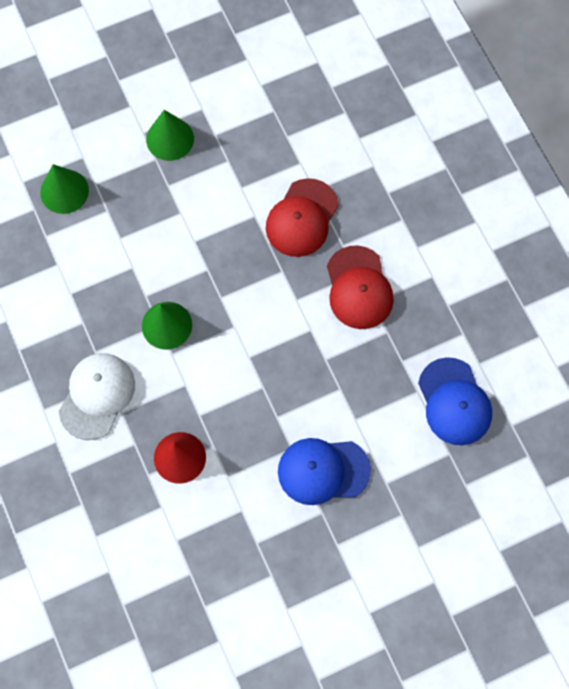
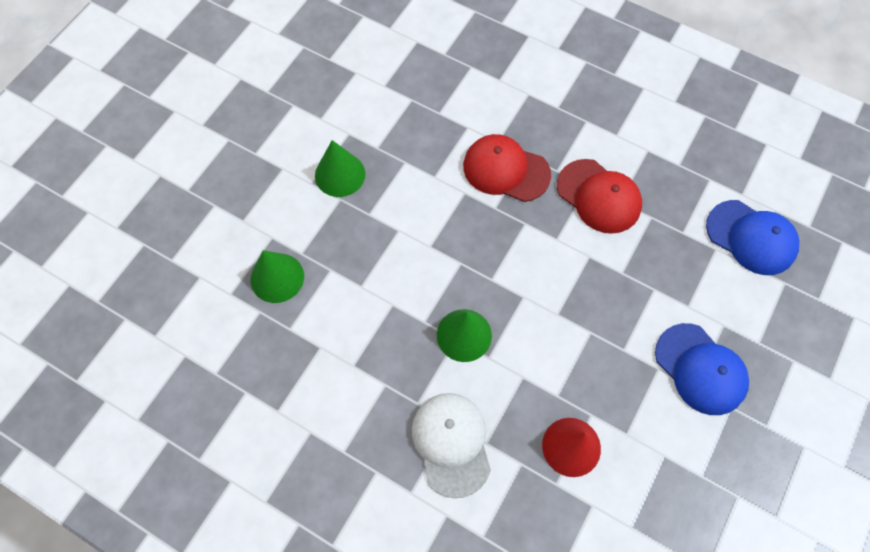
camera: 35 degrees left, 5 degrees down
red cap [266,178,339,257] -> red cap turned 120 degrees clockwise [463,134,551,202]
blue cap [278,438,371,505] -> blue cap turned 90 degrees counterclockwise [655,323,749,415]

